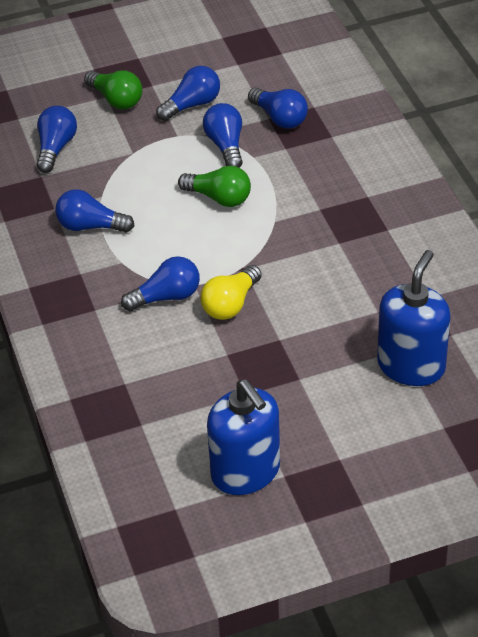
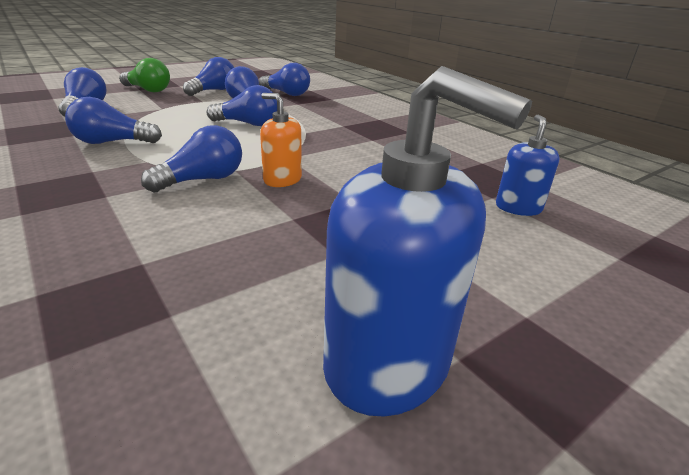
camera: 20 degrees left, 15 degrees down
green light bulb [178,166,251,207] -> blue light bulb [207,85,277,126]
yellow light bulb [201,265,262,320] -> orange soap dispenser [260,93,302,187]
blue soap dispenser [377,250,450,386] -> blue soap dispenser [496,115,560,216], size x0.54

